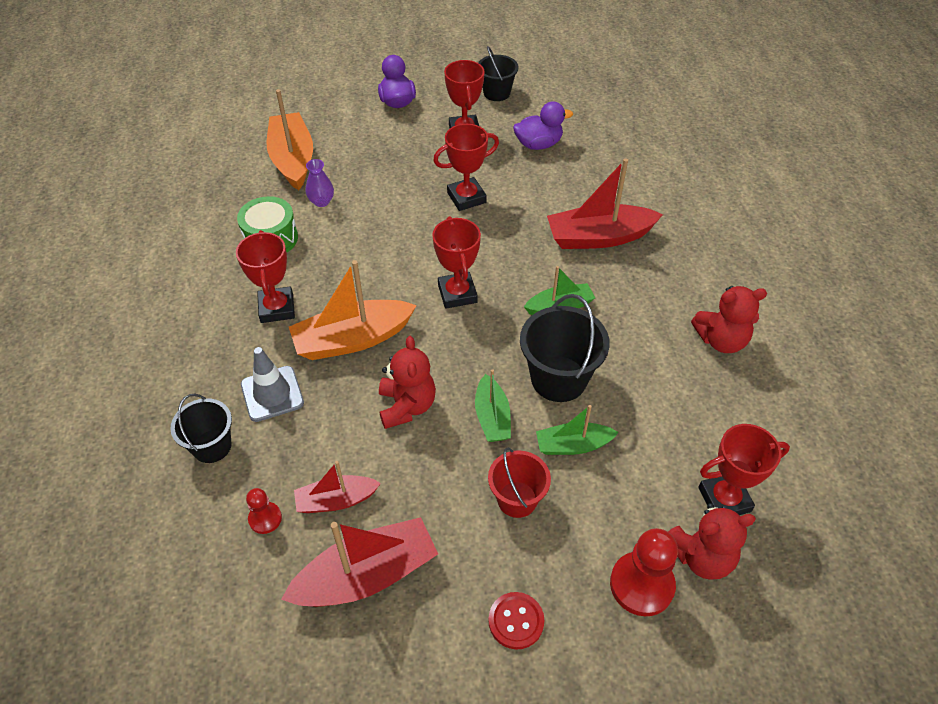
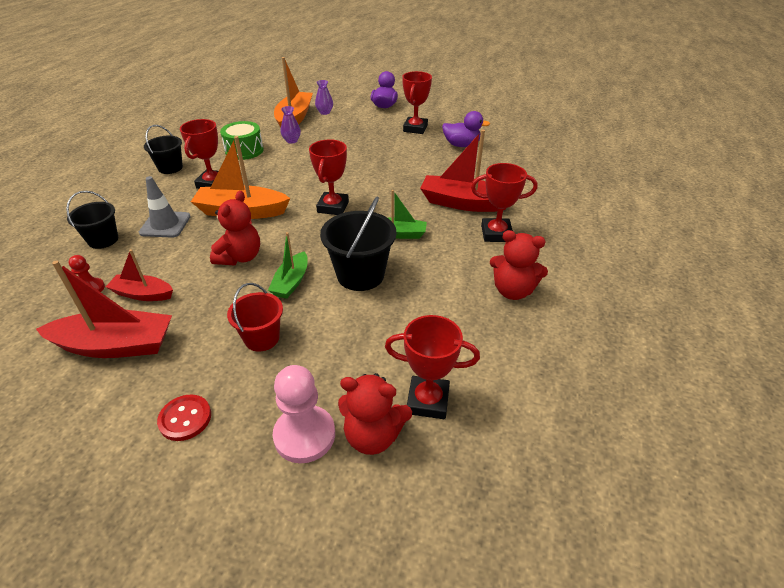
camera: 25 degrees right, 10 degrees down
red trophy [433,124,499,211] -> red trophy moved to [471,163,538,242]
black bucket [478,46,518,101] -> black bucket moved to [144,125,183,174]
green boat [536,405,619,455] -> none
red pawn [610,528,678,616] -> pink pawn [273,365,335,463]
none -> purple vase [315,80,333,115]

